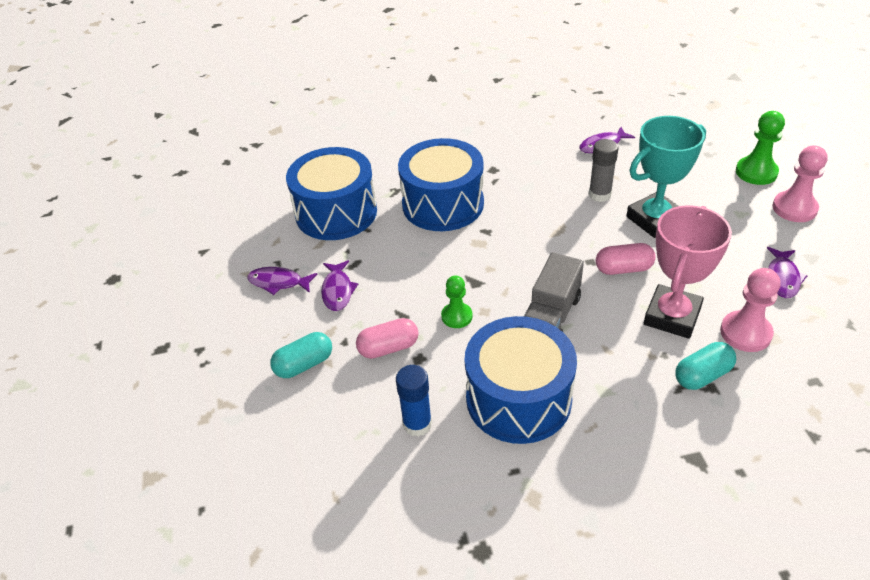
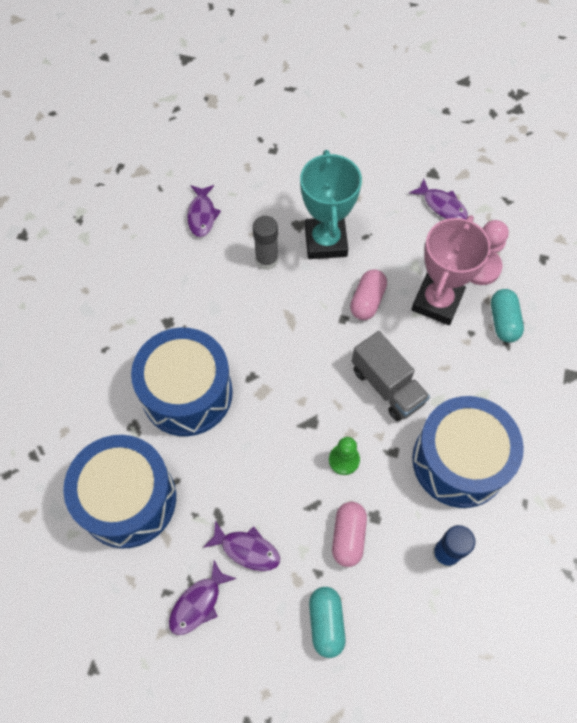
camera: 65 degrees left, 20 degrees up
pink trophy [644,205,732,339] -> pink trophy turned 60 degrees clockwise [411,215,491,325]
green pawn [736,111,785,185] -> none
pink pawn [773,145,828,222] -> none

